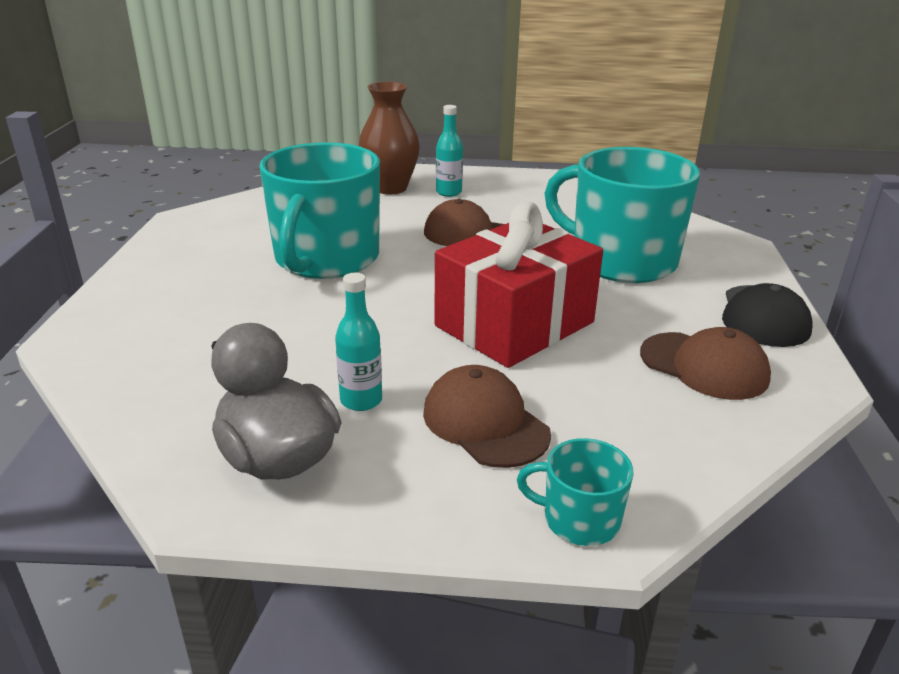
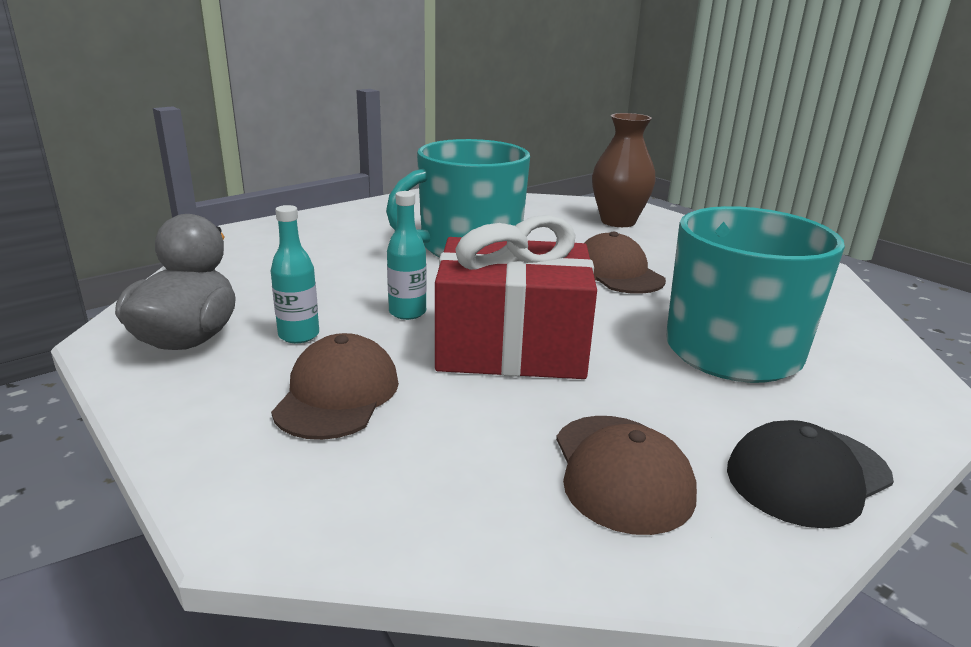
camera: 45 degrees right, 5 degrees down
turquoise bottle [436,105,463,197] -> turquoise bottle moved to [387,191,427,320]
turquoise mug [517,438,634,546] -> none

